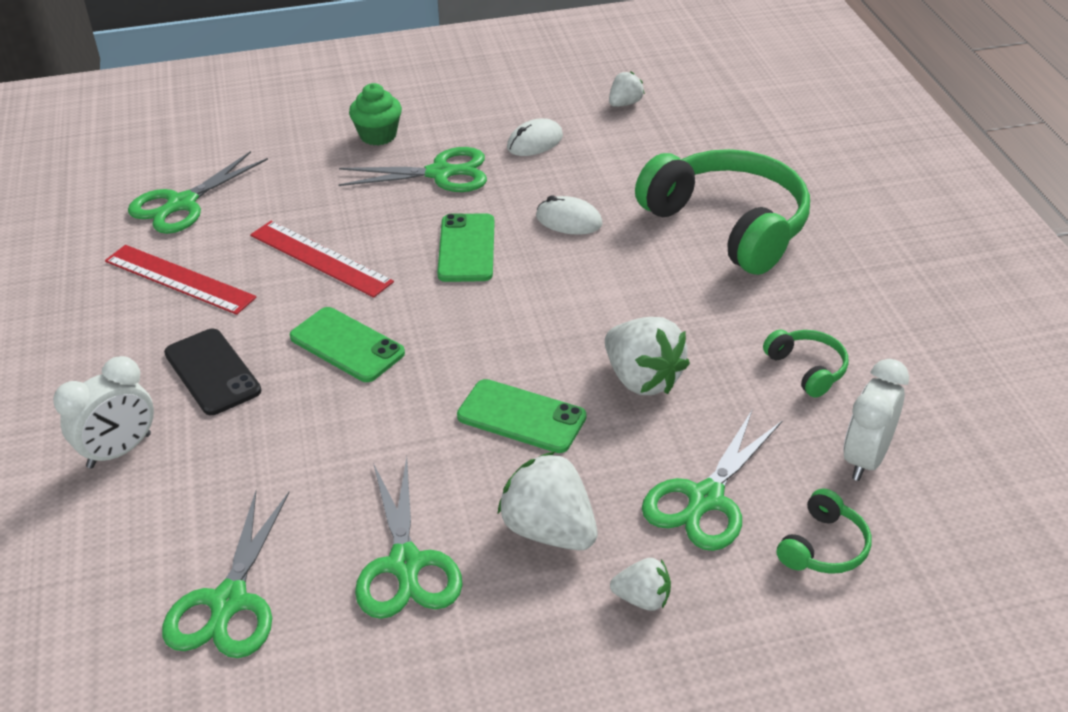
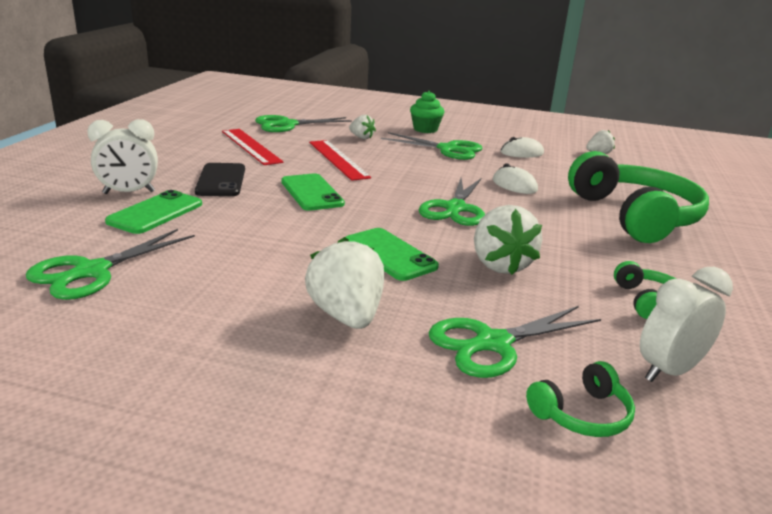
camera: 25 degrees right, 15 degrees down
green scissors [355,457,463,619] -> green scissors moved to [418,178,485,226]
green phone [437,213,495,282] -> green phone moved to [105,190,202,234]
white strawberry [610,558,671,611] -> white strawberry moved to [349,115,376,139]

